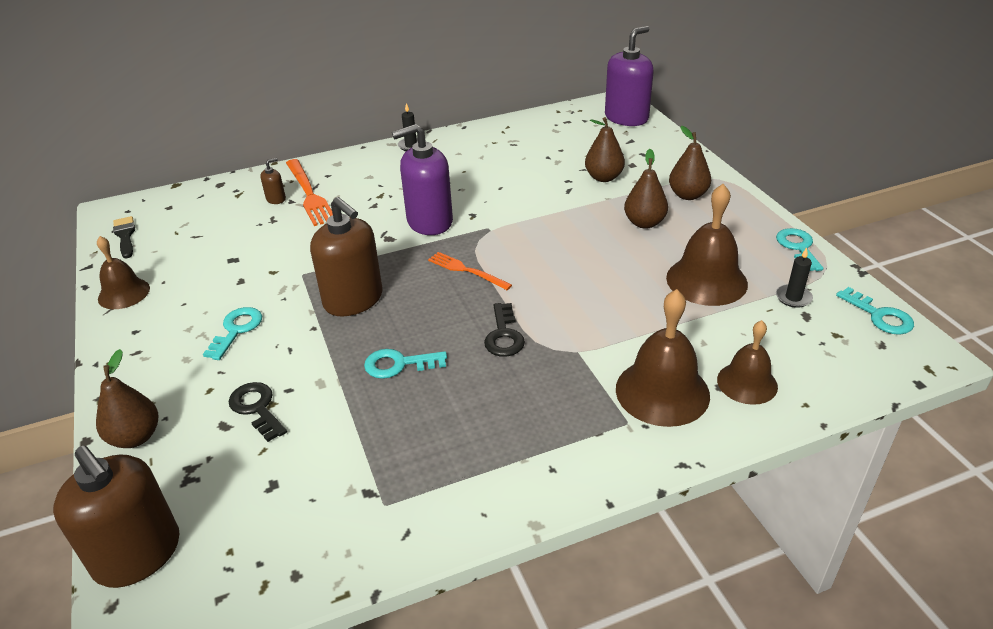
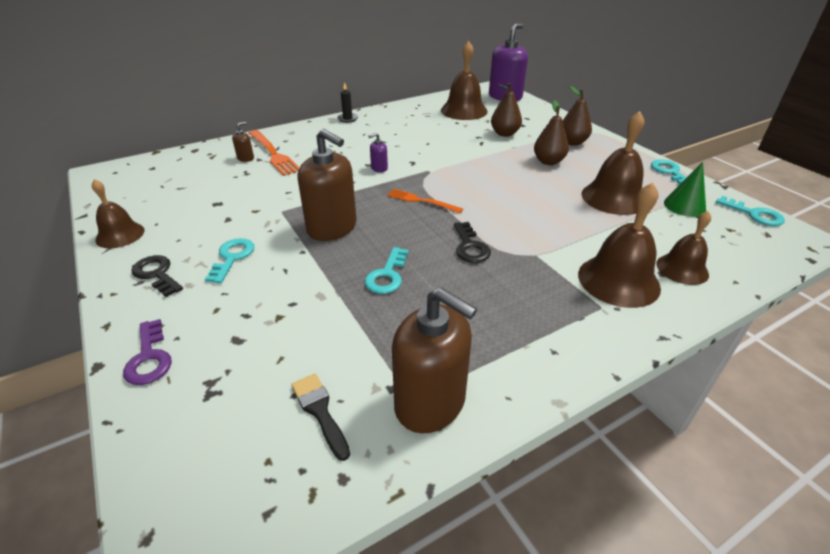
camera: 10 degrees left, 0 degrees up
brown soap dispenser [53,446,180,588] -> brown soap dispenser moved to [392,287,477,433]
brown pear [96,349,158,448] -> purple key [123,319,172,385]
black brush [113,216,135,258] -> black brush moved to [291,373,350,461]
black key [229,382,287,442] -> black key moved to [131,255,183,297]
turquoise key [364,349,447,379] -> turquoise key turned 60 degrees counterclockwise [365,247,409,294]
purple soap dispenser [392,124,453,235] -> purple soap dispenser [369,133,388,172], size x0.43
black candle [776,248,813,308] -> green cone [664,162,706,217]
none -> brown bell [441,41,488,120]

